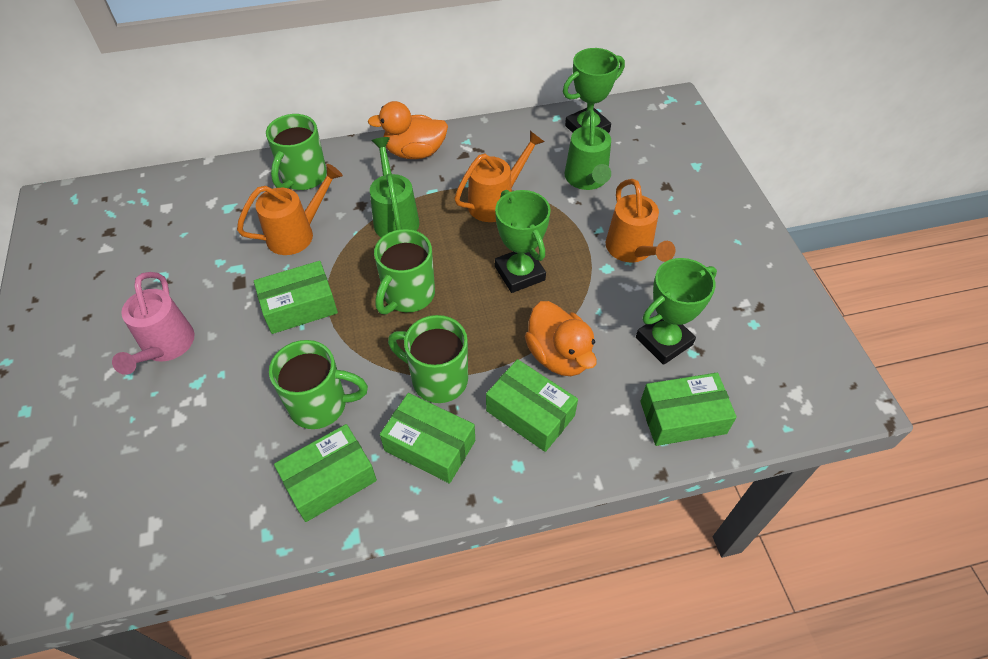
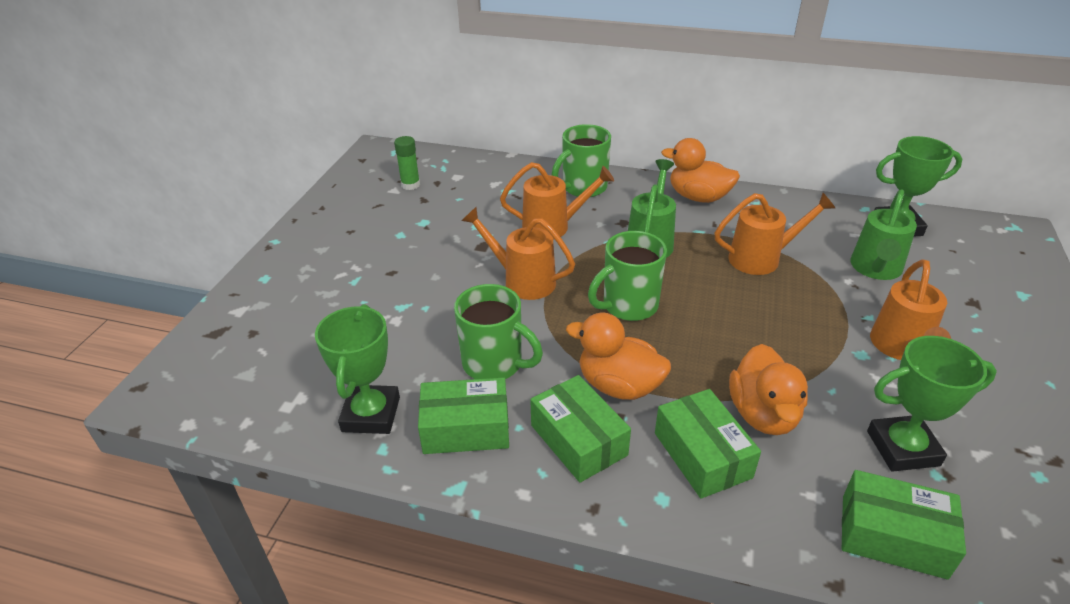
camera: 30 degrees right, 15 degrees down
pink watering can [112,272,195,375] -> none
green box [254,261,338,334] -> orange watering can [462,207,575,300]
green mug [388,315,468,403] -> orange duck [566,313,671,400]
green trophy [495,190,551,293] -> green trophy moved to [315,304,400,434]
none -> green glue stick [394,136,420,190]

